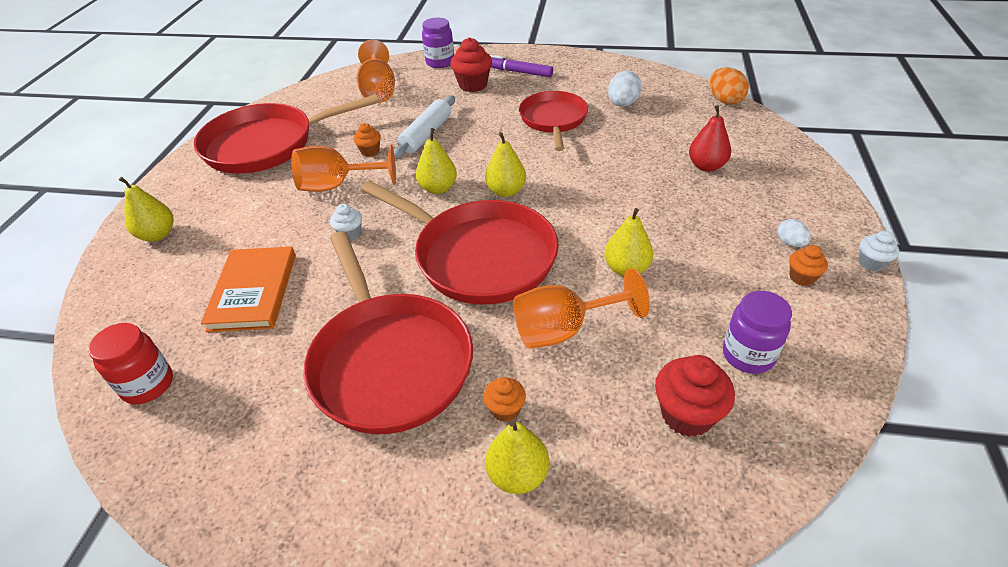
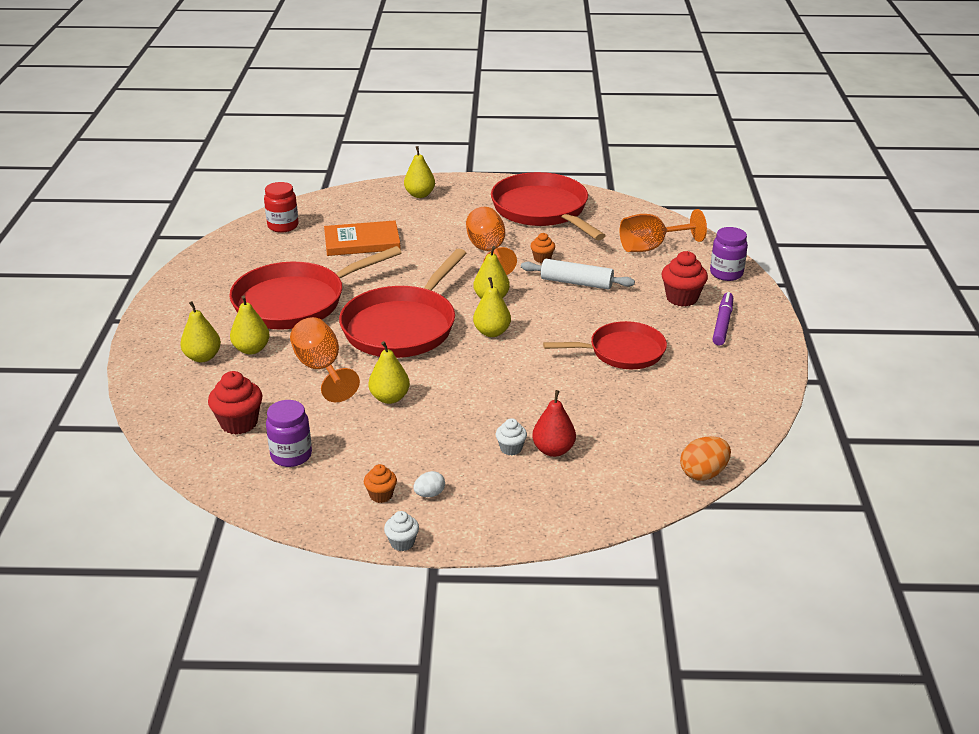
camera: 80 degrees right, 10 degrees down
white cupcake [330,204,362,241] -> white cupcake moved to [496,418,527,456]
orange cupcake [483,377,526,422] -> yellow pear [230,295,270,354]
white egg [608,71,642,106] -> none

